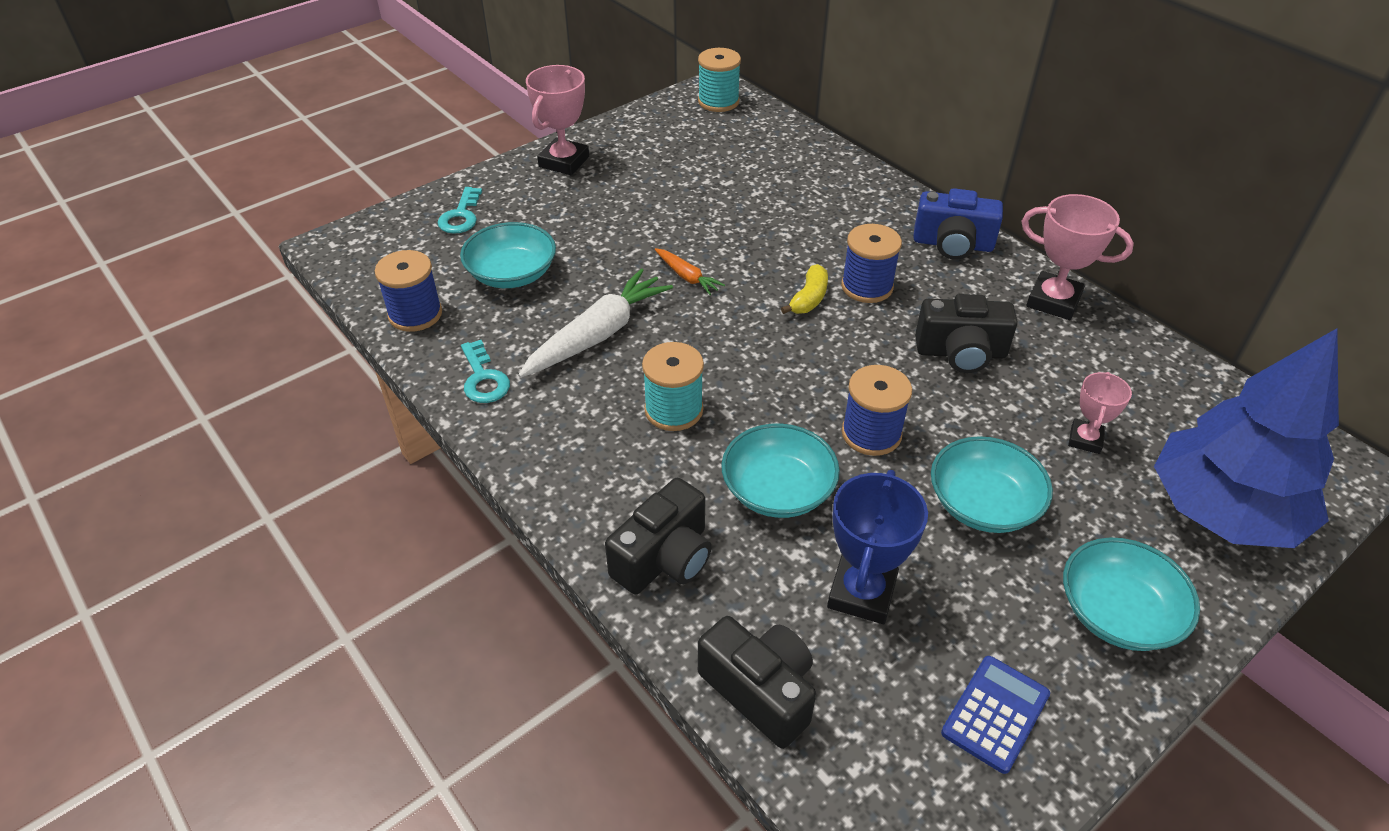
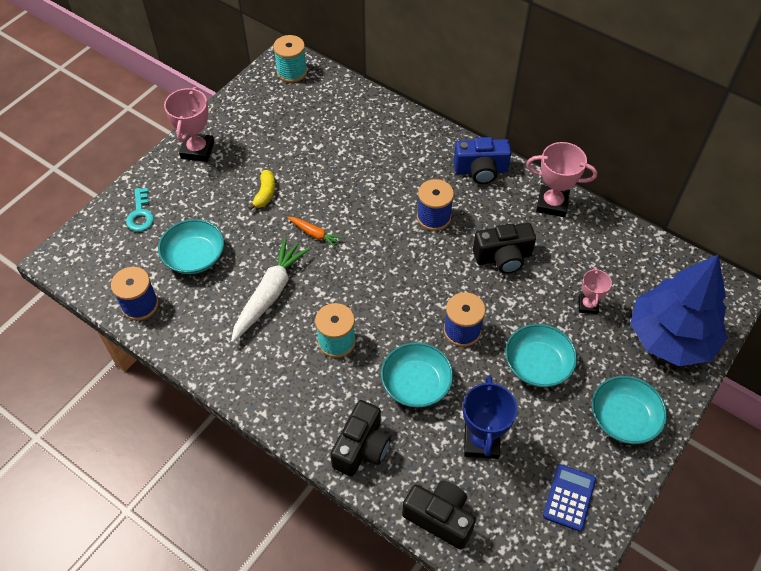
camera: 15 degrees left, 10 degrees up
turquoise key [461,340,510,403] -> none
yellow banana [781,264,828,314] -> yellow banana moved to [248,170,275,210]

